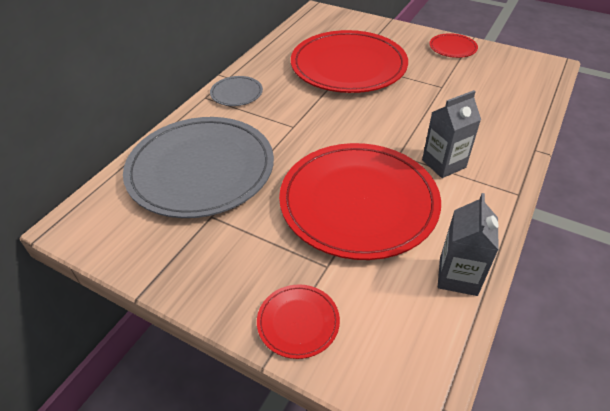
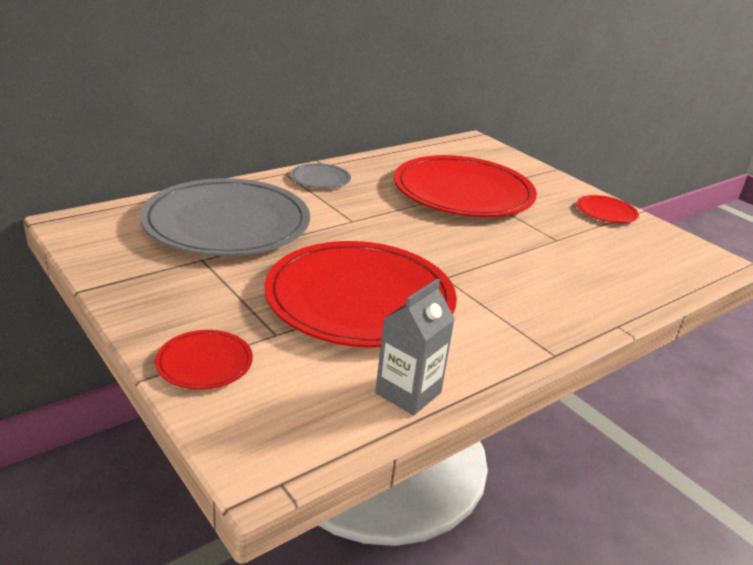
camera: 20 degrees right, 15 degrees down
grey carton [422,90,481,178] -> none

